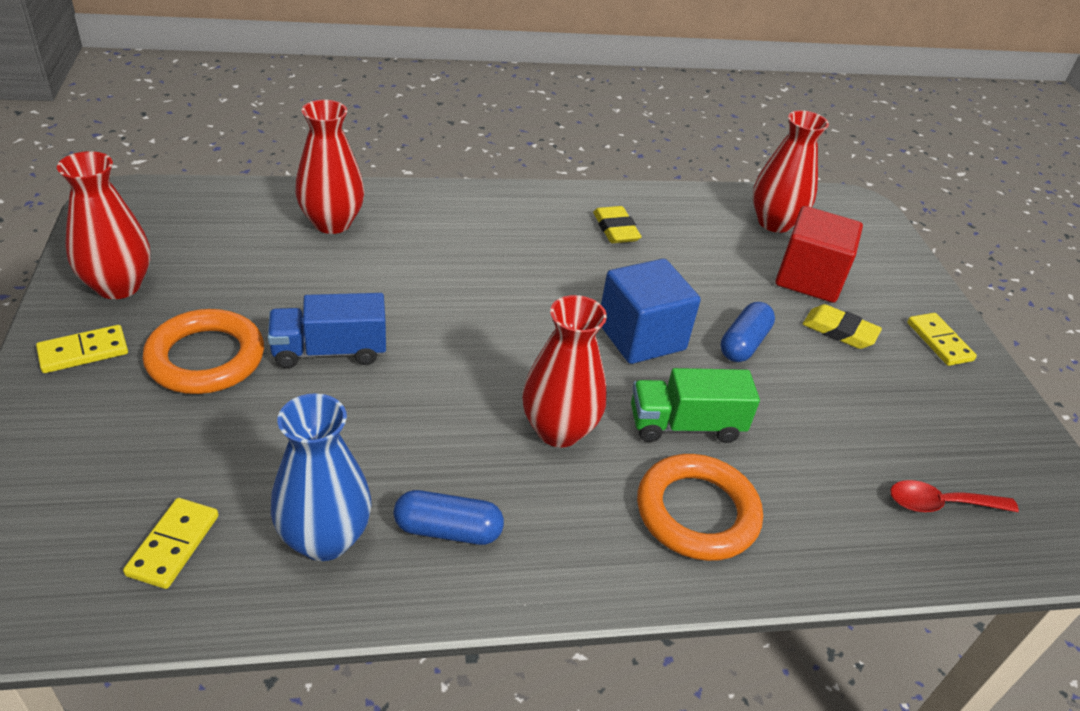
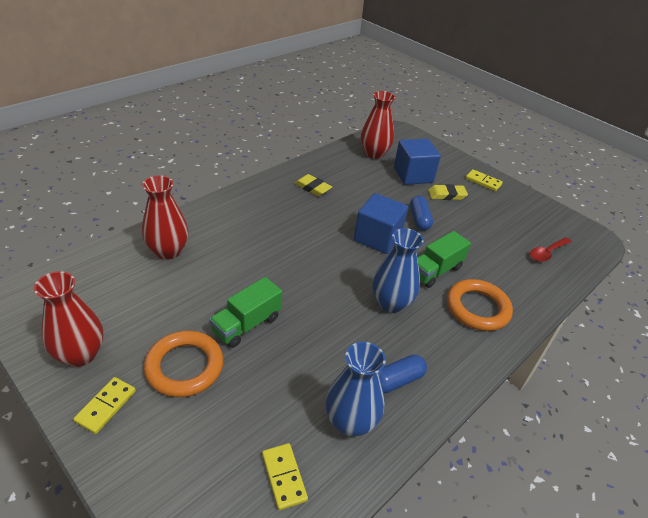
camera: 35 degrees left, 0 degrees up
blue truck [268,293,386,369] -> green truck [209,277,282,348]
red vase [522,295,607,448] -> blue vase [373,228,424,313]
red cube [775,206,863,303] -> blue cube [394,139,441,185]

